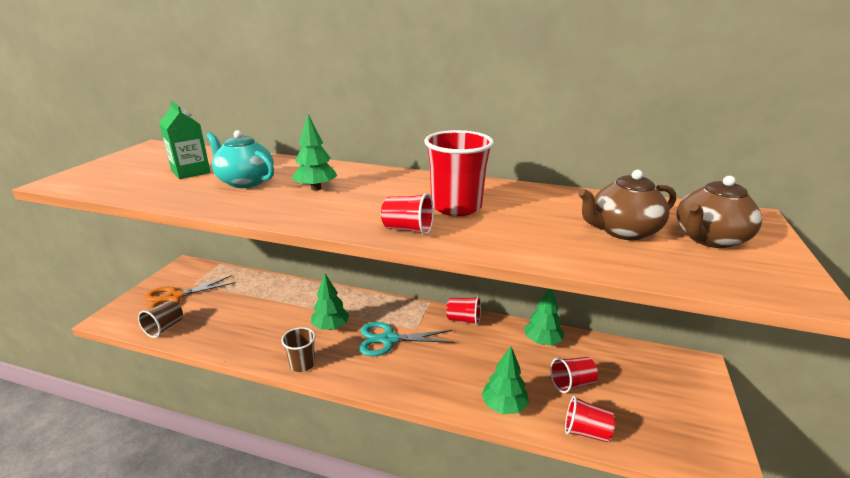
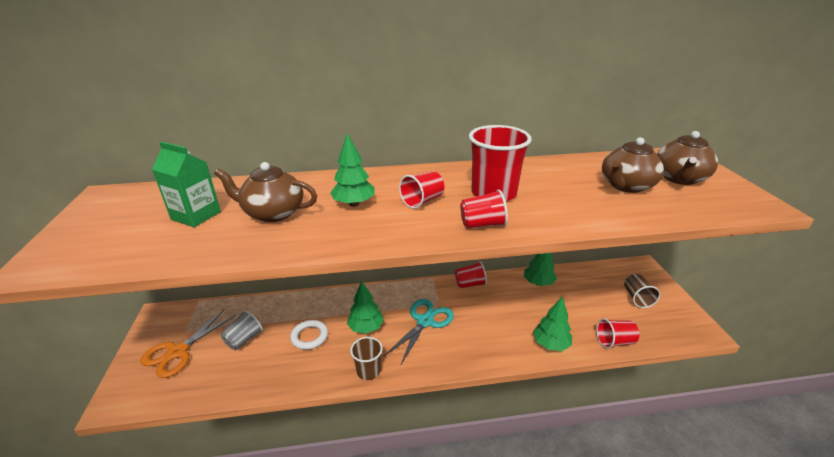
camera: 25 degrees left, 5 degrees up
brown cup [138,301,183,338] -> brown cup moved to [624,274,660,308]
turquoise teapot [206,130,274,188] -> brown teapot [214,162,317,222]
turquoise scissors [359,322,455,356] -> turquoise scissors turned 150 degrees clockwise [384,299,454,366]
red cup [550,357,598,393] -> red cup moved to [399,171,444,209]
none -> grey cup [221,310,263,350]
none -> white ring [290,320,328,350]

